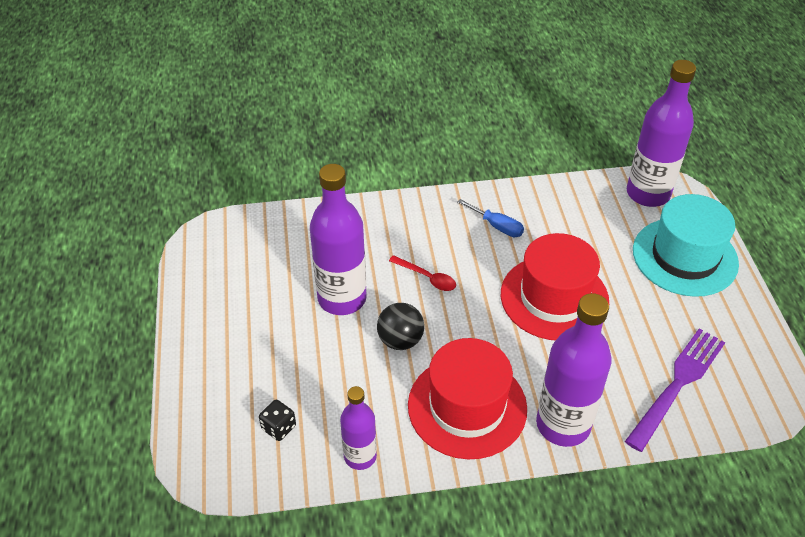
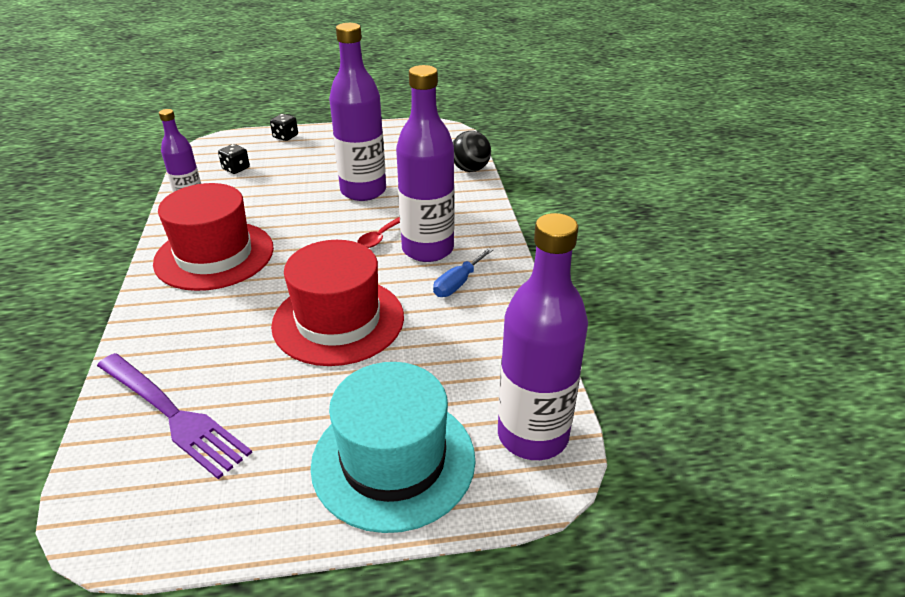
camera: 90 degrees right, 10 degrees down
black ball [377,303,424,350] -> black ball moved to [453,131,491,172]
purple bottle [536,293,612,447] -> purple bottle moved to [396,65,455,262]
none -> black dice [270,114,298,141]

